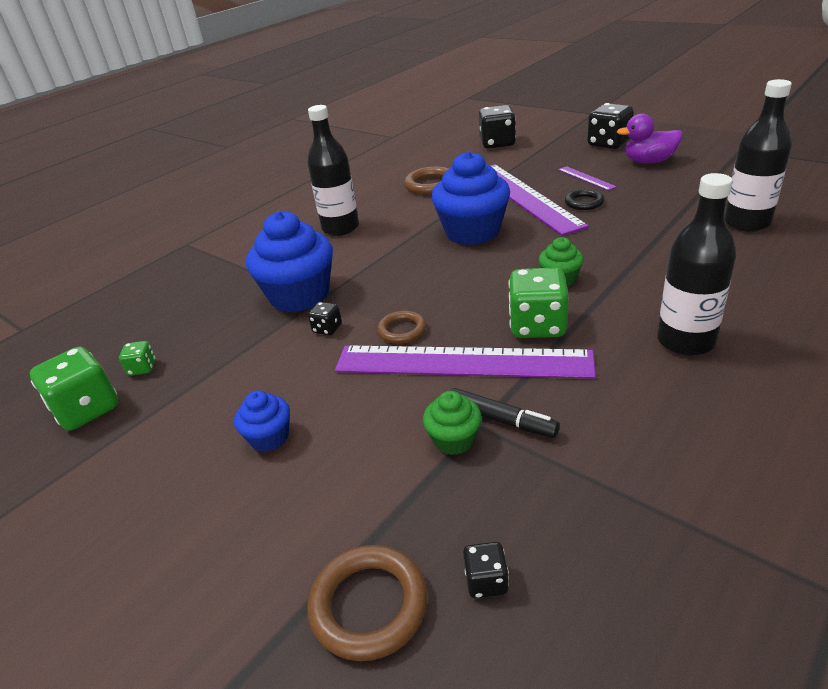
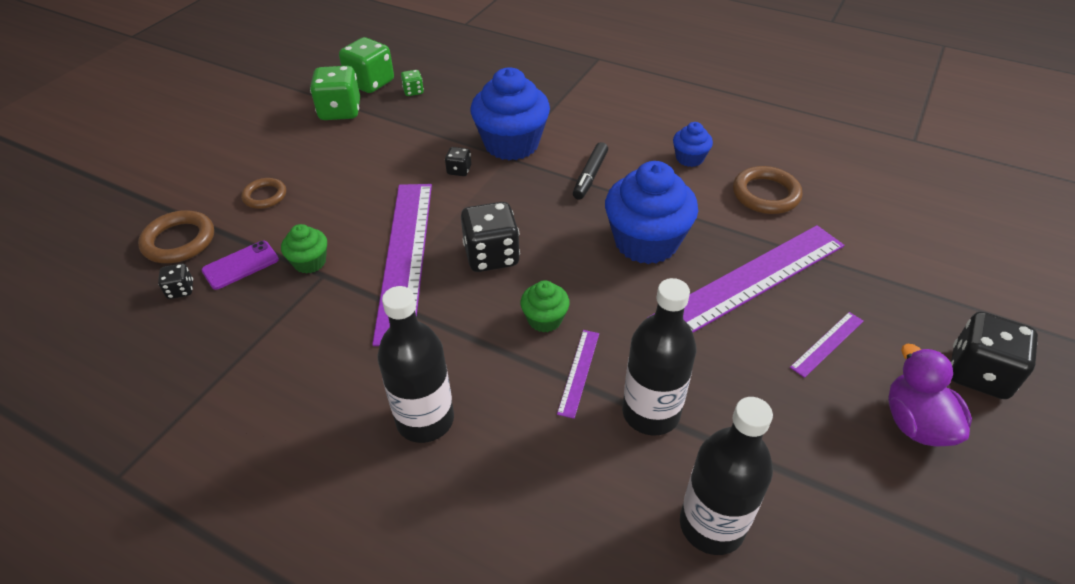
camera: 75 degrees right, 10 degrees up
blue cupcake [234,390,290,452] -> blue cupcake moved to [673,122,713,167]
black bottle [307,105,359,236] -> black bottle moved to [622,278,696,436]
brown ring [377,311,426,344] -> brown ring moved to [241,178,286,209]
black marker [450,388,560,438] -> black marker moved to [573,142,608,199]
black dice [479,105,516,149] -> black dice moved to [461,202,520,272]
green dice [508,267,569,338] -> green dice moved to [310,66,360,120]
black ring [565,189,605,210] -> none
none -> purple phone [202,241,279,290]
none -> purple ruler [557,330,599,419]

